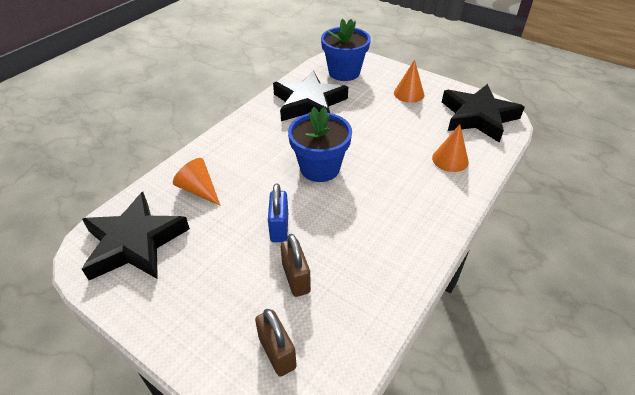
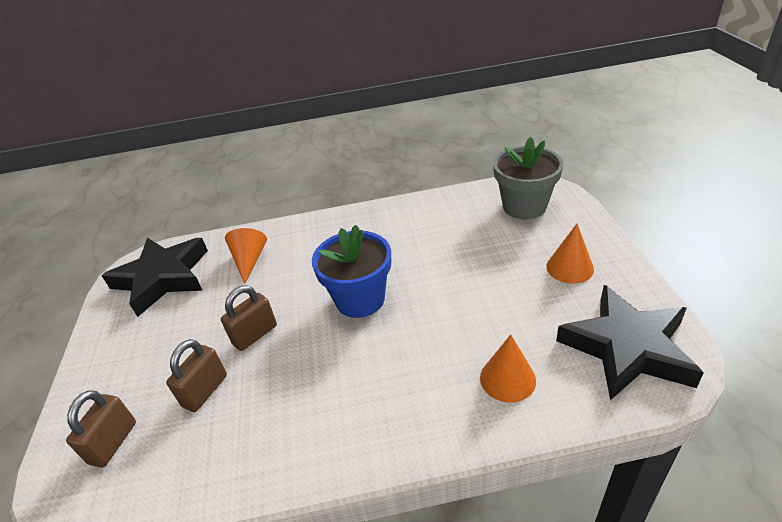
camera: 50 degrees right, 5 degrees down
blue padlock [268,184,288,242] -> brown padlock [221,285,277,351]
black star [273,70,348,121] -> none
blue flower pot [321,19,371,81] -> grey flower pot [493,137,563,219]

